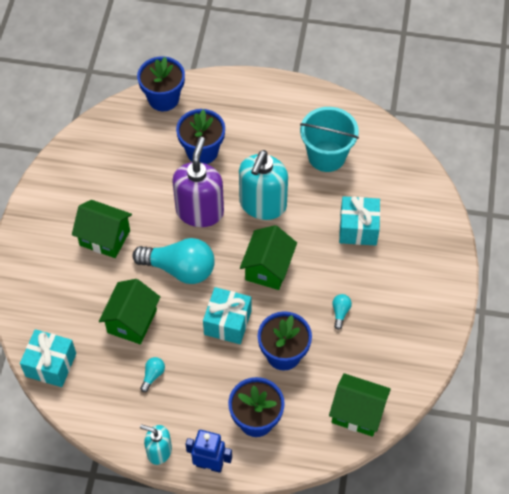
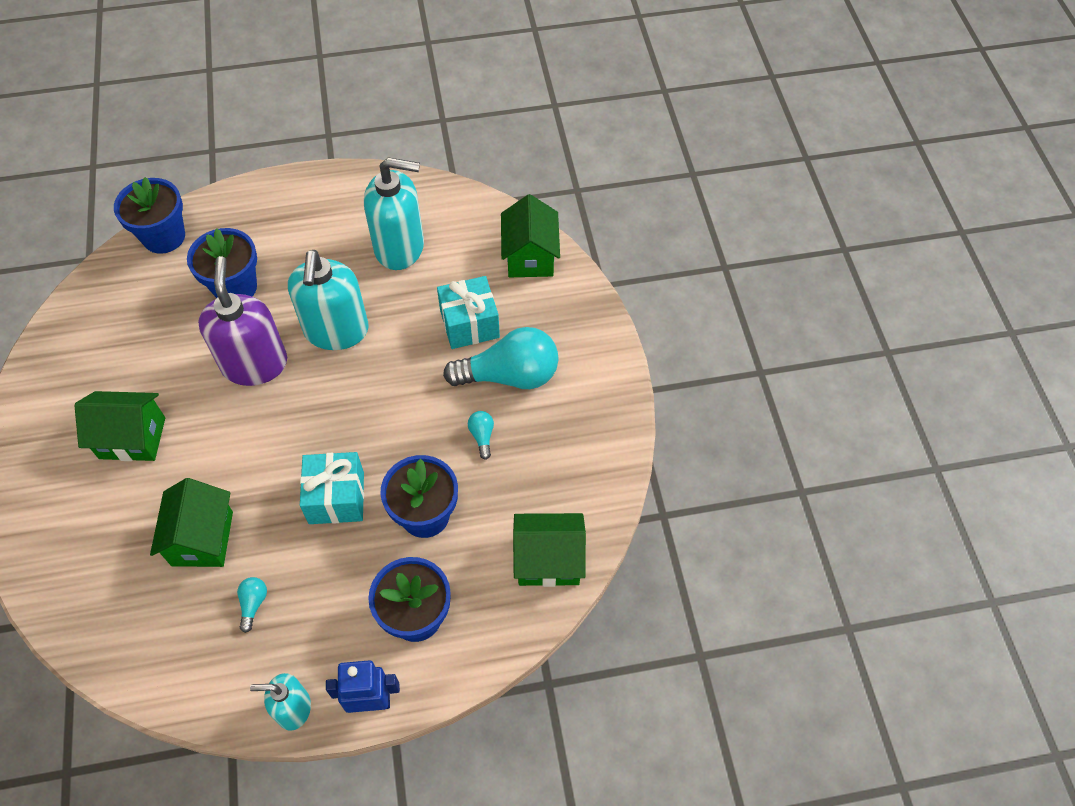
camera: 20 degrees left, 0 degrees up
turquoise gift [20,329,76,387] -> none
turquoise light bulb [133,238,215,284] -> turquoise light bulb moved to [443,327,559,389]
green house [240,225,297,290] -> green house moved to [501,194,560,277]
turquoise bucket [300,107,359,172] -> turquoise soap dispenser [364,157,424,270]

